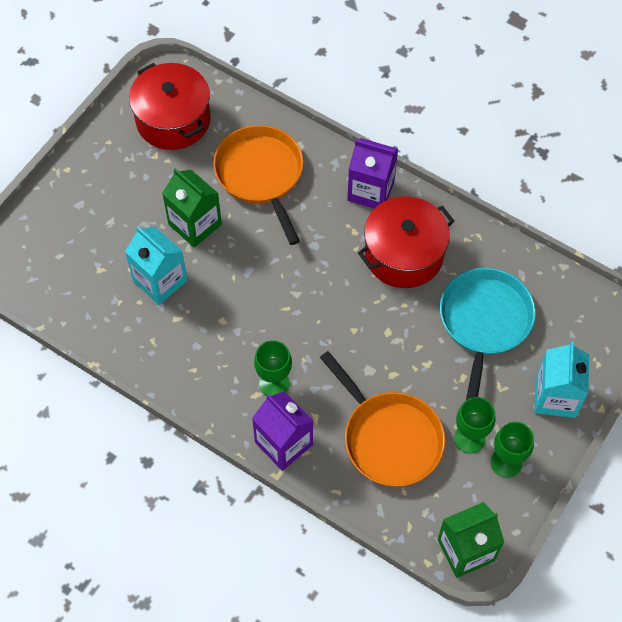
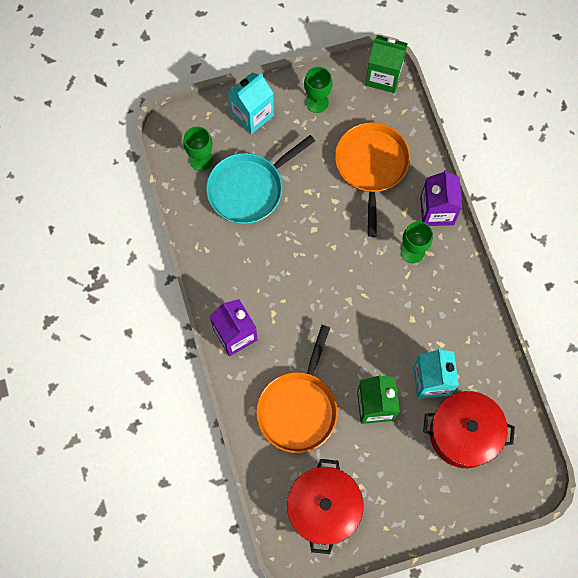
camera: 140 degrees left, 10 degrees up
red pot [358,196,454,288] -> red pot moved to [423,391,515,468]
green goblet [454,397,495,454] -> green goblet moved to [183,127,213,171]

